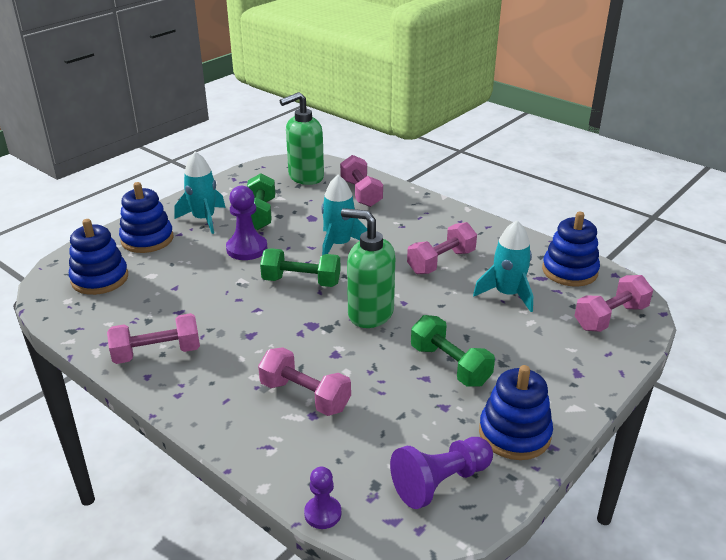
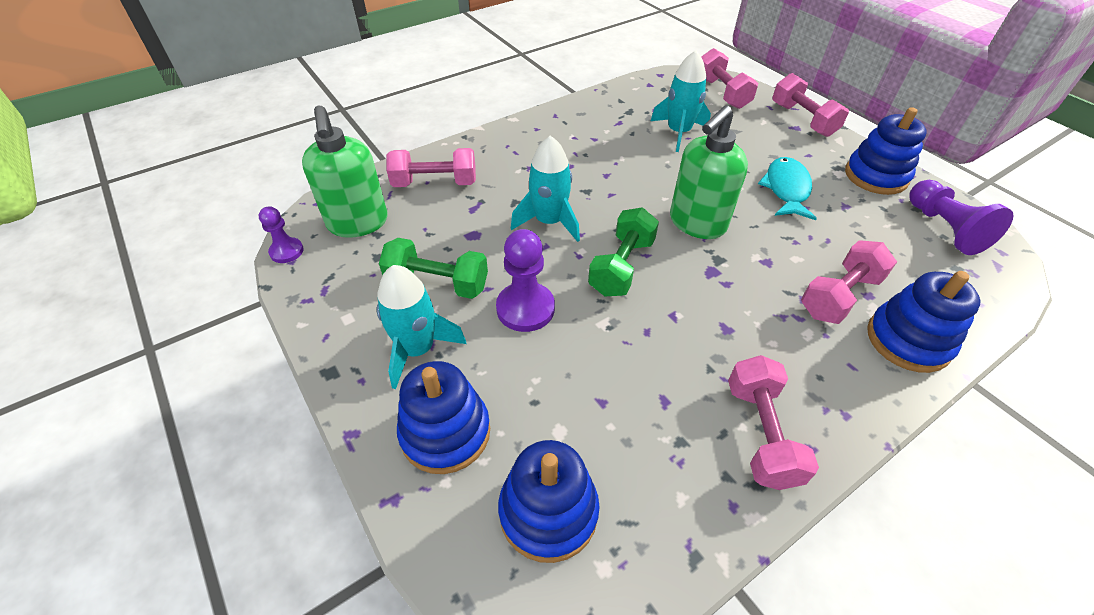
camera: 75 degrees left, 15 degrees up
purple pawn [304,466,341,529] -> purple pawn moved to [258,206,304,263]
pink dumbbell [407,222,477,274] -> pink dumbbell moved to [772,73,849,137]
green dumbbell [411,315,495,387] -> turquoise fish [758,157,817,220]
blue stacking toy [542,212,600,286] -> blue stacking toy moved to [867,271,980,373]

